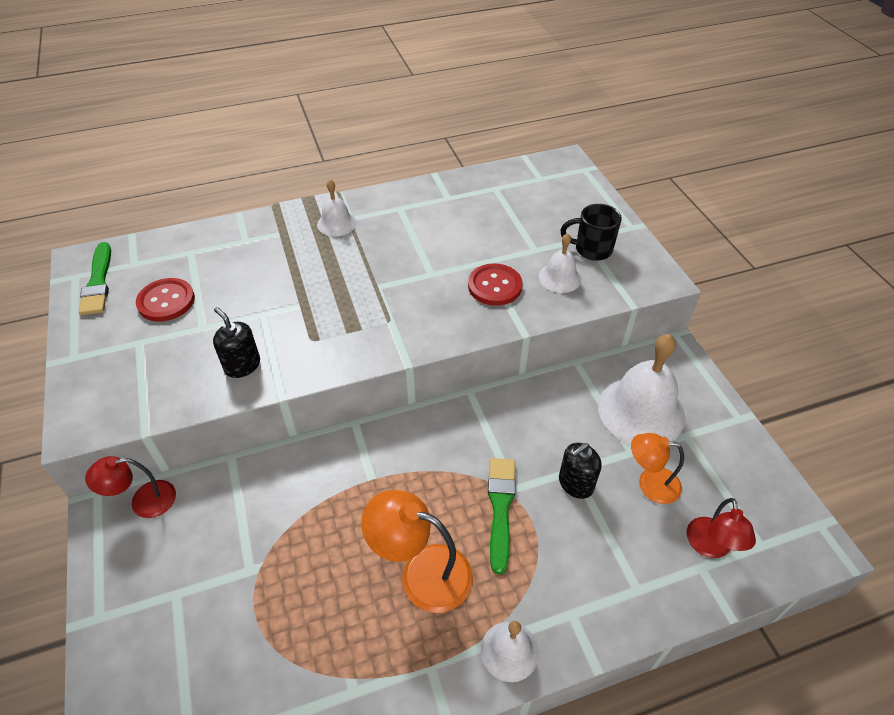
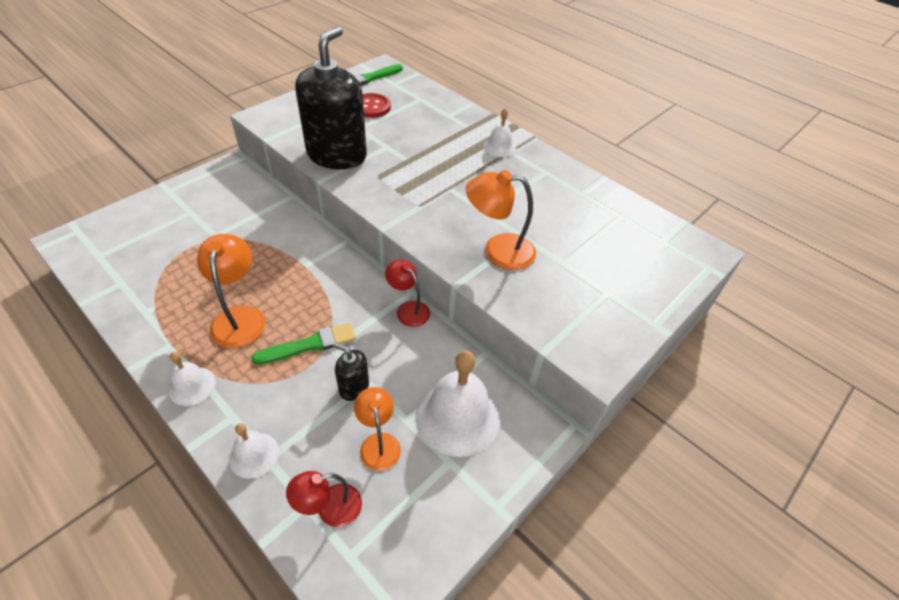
camera: 60 degrees right, 0 degrees up
red lamp [85,456,176,518] -> red lamp moved to [385,260,430,327]
black soap dispenser [213,307,260,378] -> black soap dispenser [295,26,367,169], size x2.30
red button [468,263,523,306] -> orange lamp [466,170,536,270]
white bell [539,233,581,293] -> white bell moved to [229,423,279,479]
black mug [560,204,622,261] -> none

